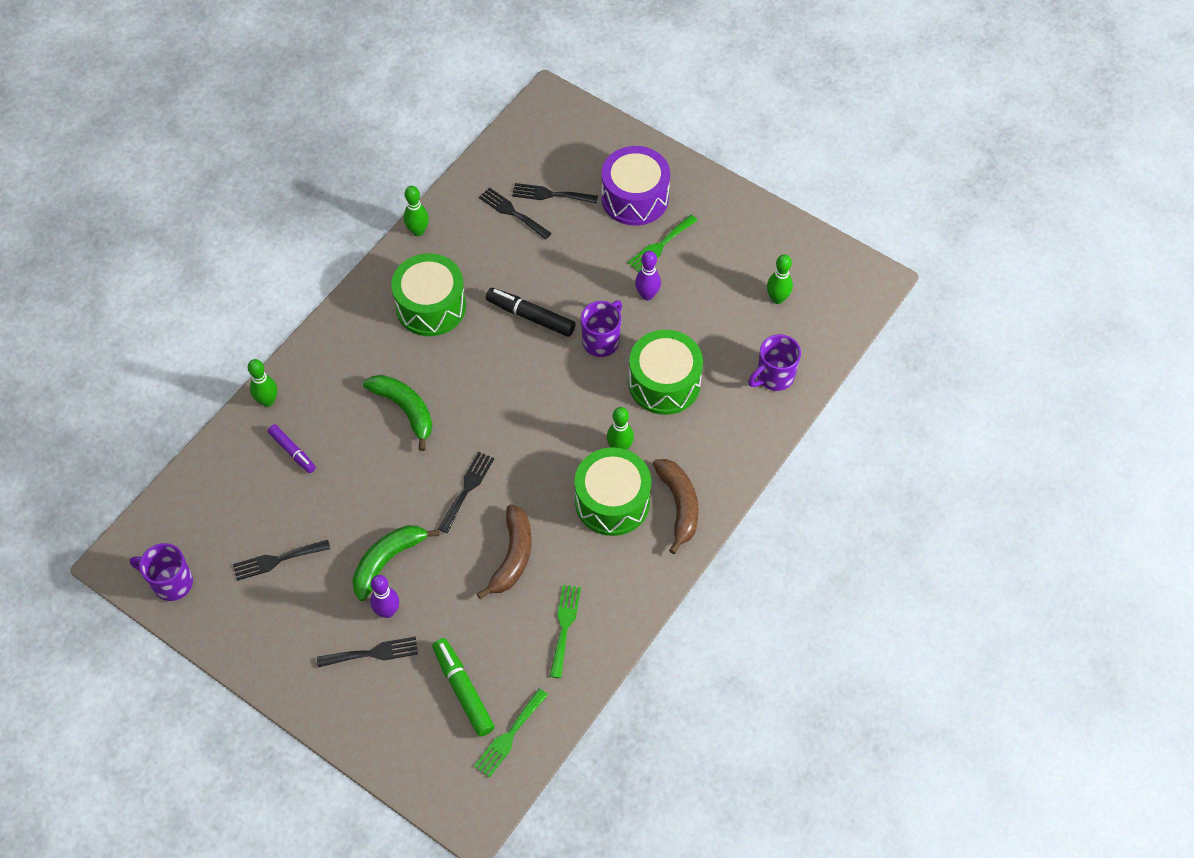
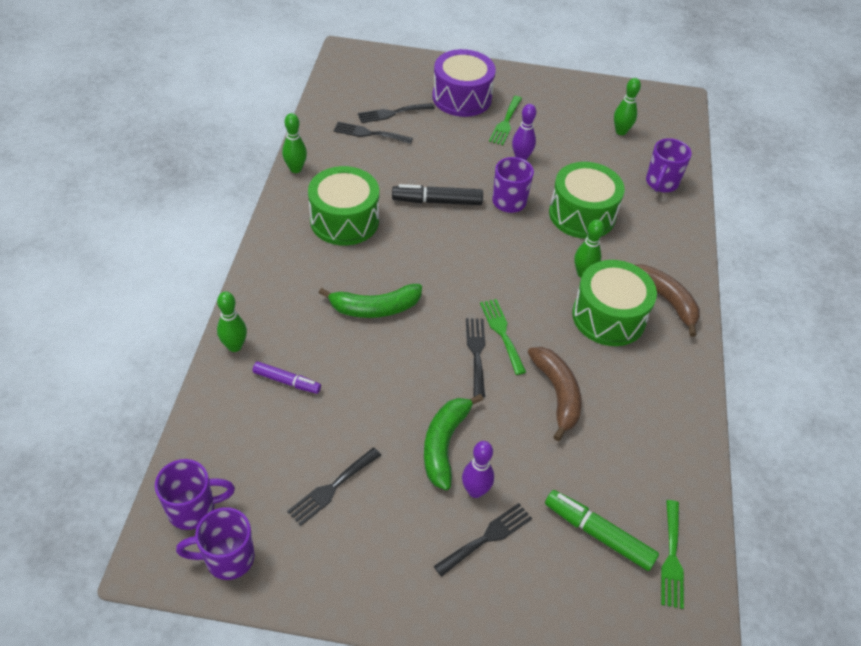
camera: 30 degrees left, 10 degrees down
green banana [363,375,432,451] -> green banana turned 150 degrees clockwise [319,284,422,318]
green fork [550,585,581,678] -> green fork moved to [480,299,526,375]
none -> purple mug [155,459,235,530]

